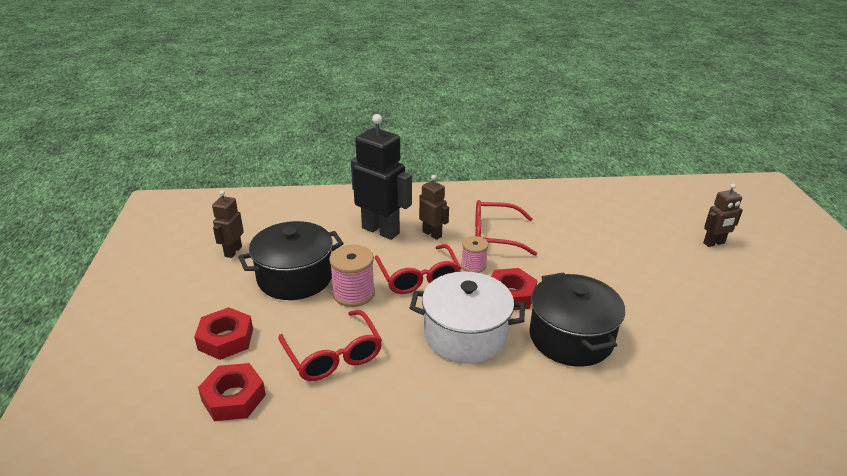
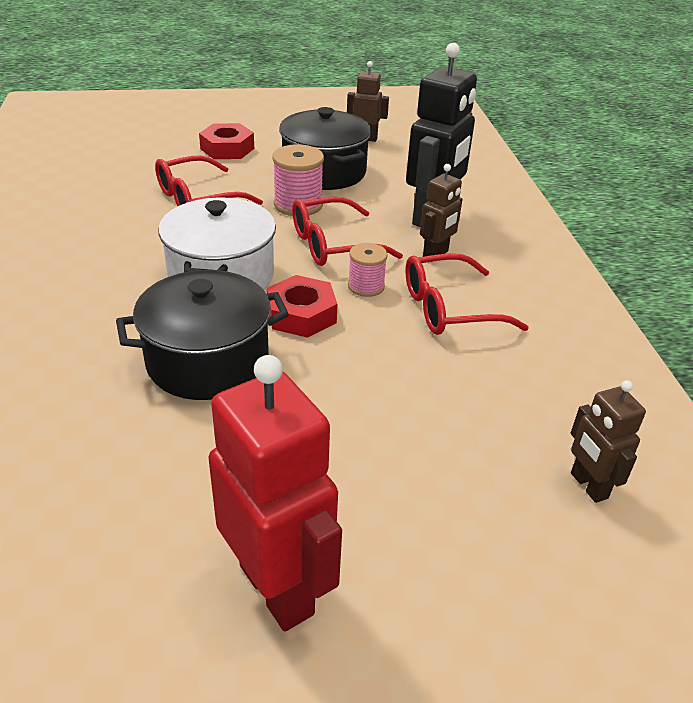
camera: 85 degrees right, 5 degrees up
red nut [198,363,266,421] -> none
red glasses [475,200,537,256] -> red glasses turned 105 degrees counterclockwise [405,253,529,335]
brown robot [703,184,743,247] -> brown robot moved to [571,380,646,503]
none -> red robot [208,355,342,631]

